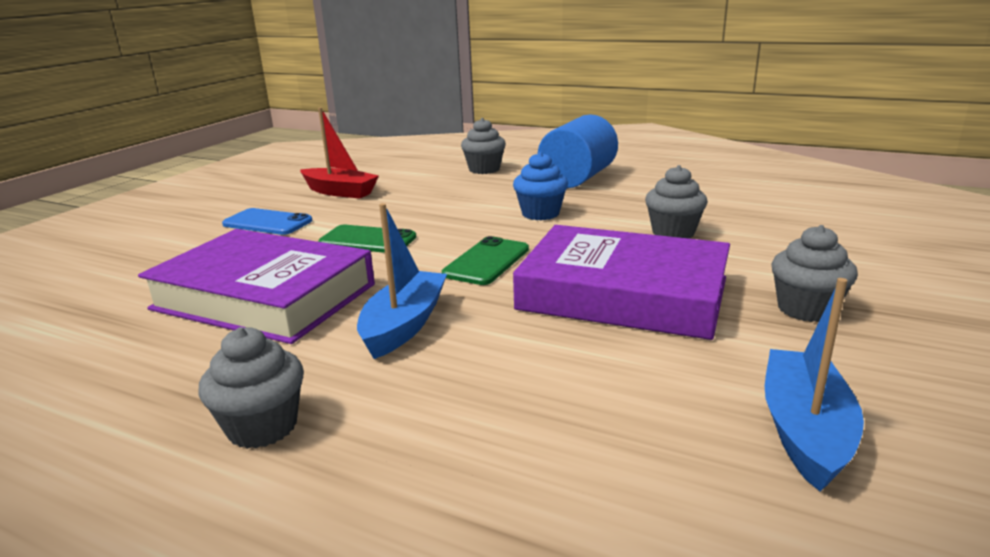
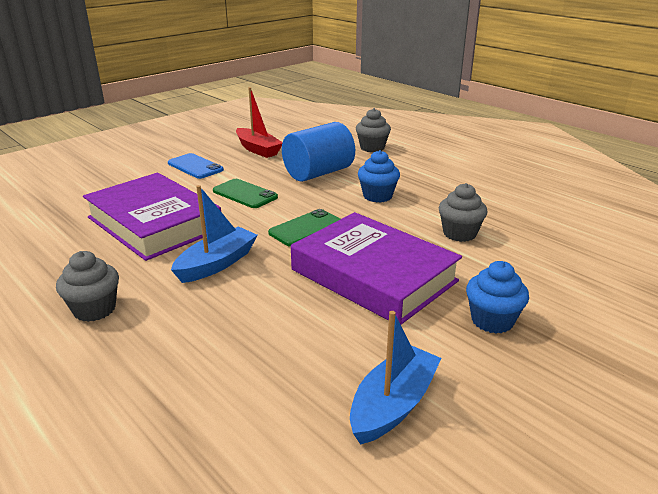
camera: 20 degrees right, 5 degrees up
blue cylinder [537,114,618,188] -> blue cylinder moved to [282,122,355,182]
grey cupcake [771,225,858,322] -> blue cupcake [466,261,529,333]

